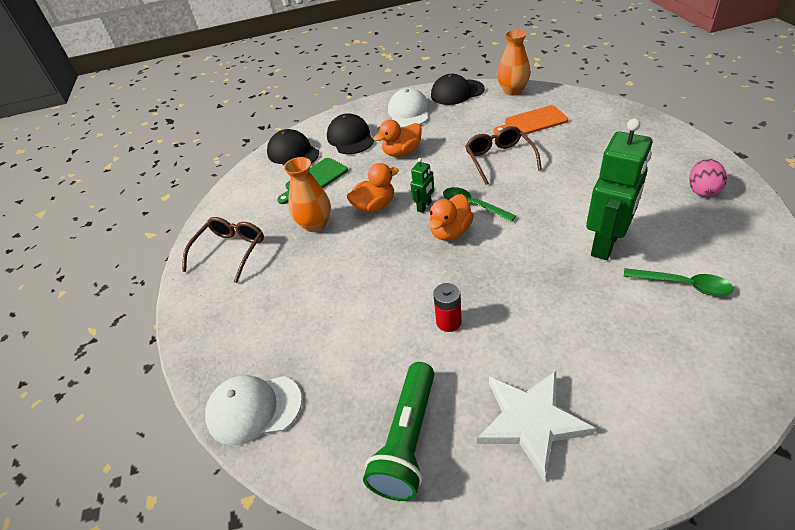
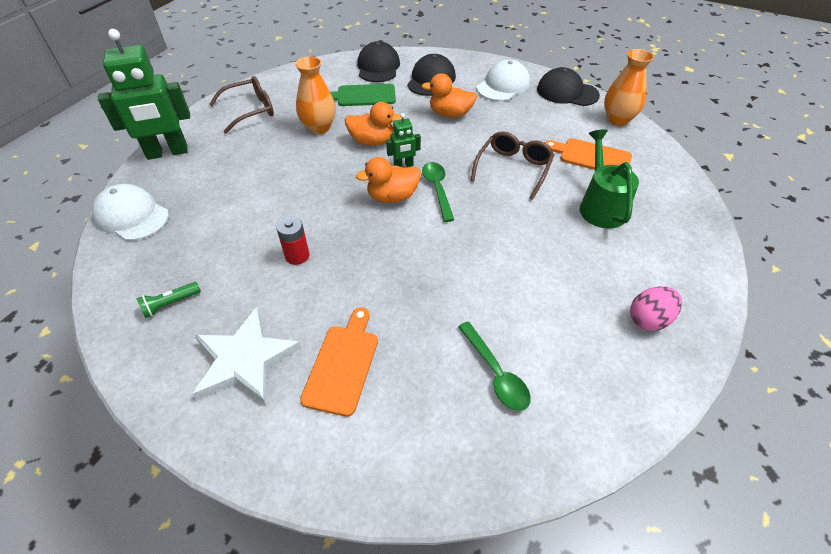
camera: 35 degrees right, 5 degrees up
green flashlight [363,362,434,501] -> green flashlight [136,282,201,318], size x0.48
green robot [586,119,652,260] -> green robot moved to [98,29,190,160]
none -> orange cutting board [300,308,378,417]
none -> green watering can [580,129,639,228]

